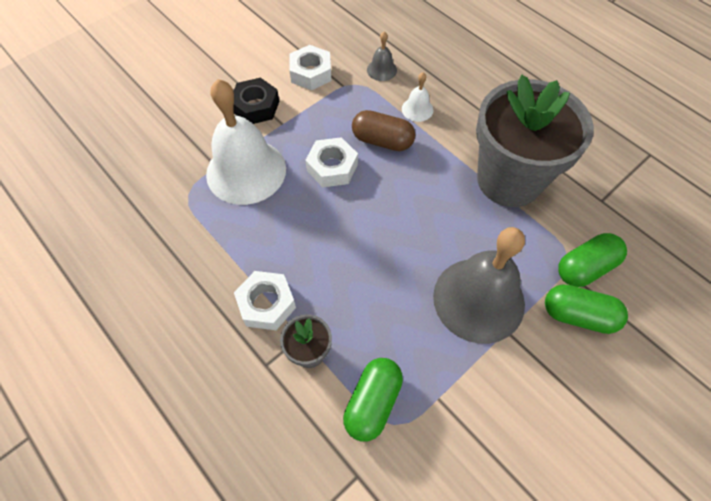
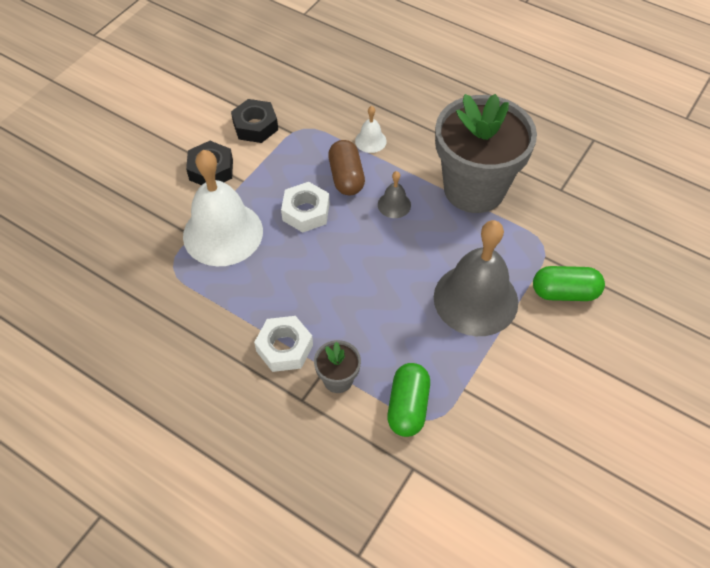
camera: 15 degrees left, 5 degrees down
white nut [289,45,331,90] -> black nut [231,99,278,143]
brown capsule [352,110,415,151] -> brown capsule turned 75 degrees clockwise [328,140,365,196]
grey bell [367,31,397,81] -> grey bell moved to [378,171,411,218]
green capsule [558,233,627,287] -> none

